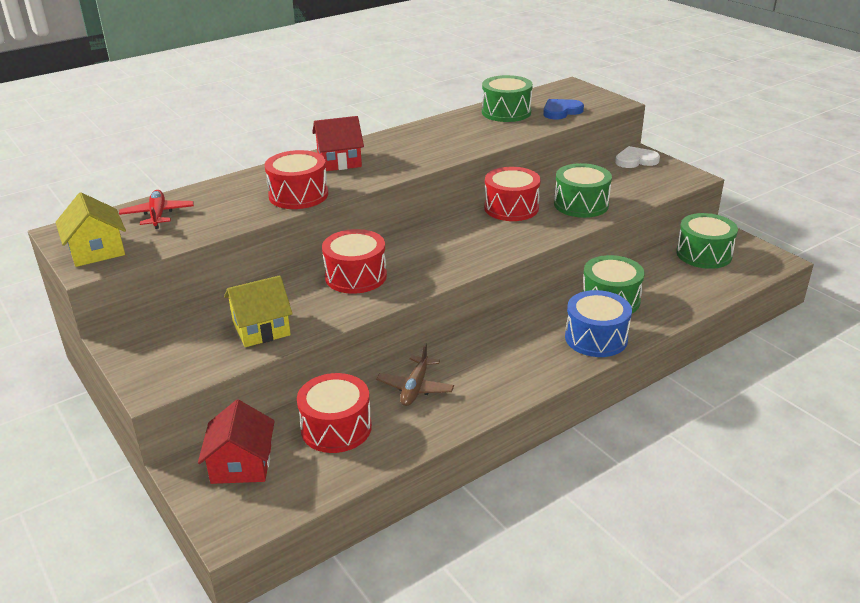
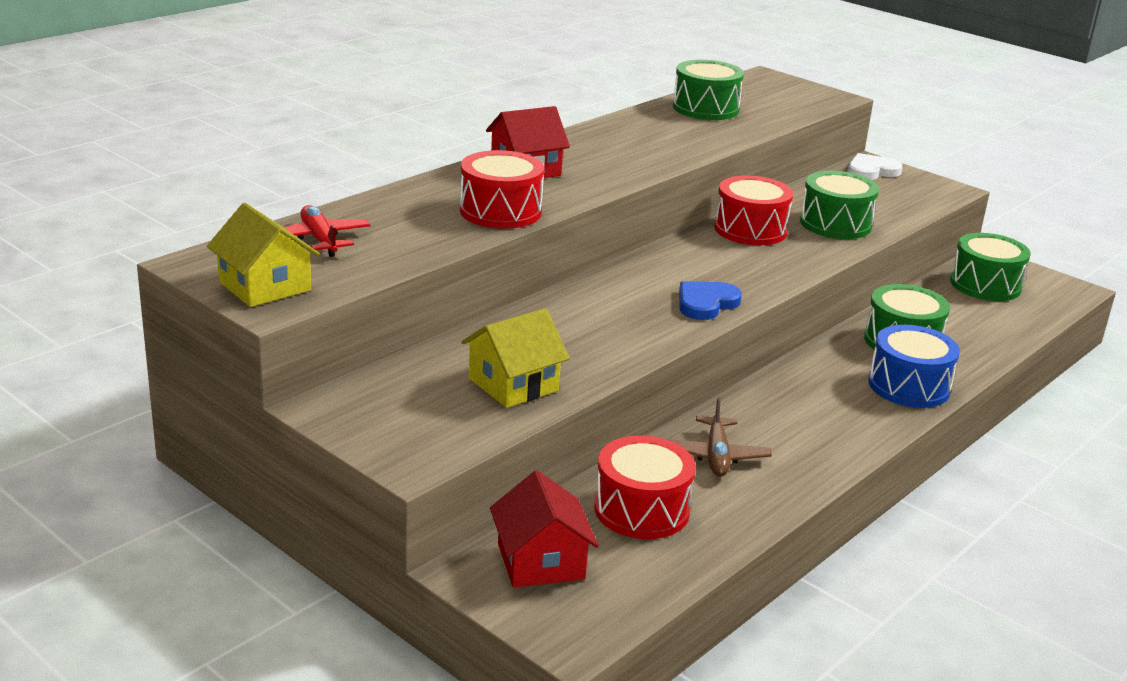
camera: 15 degrees left, 5 degrees down
red drum [322,229,387,294] -> none
blue heart [543,99,584,119] -> blue heart moved to [679,281,742,320]

